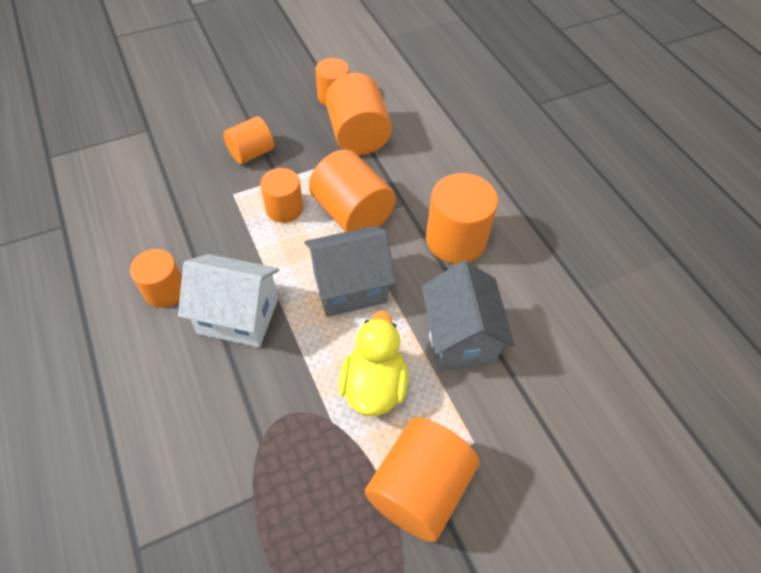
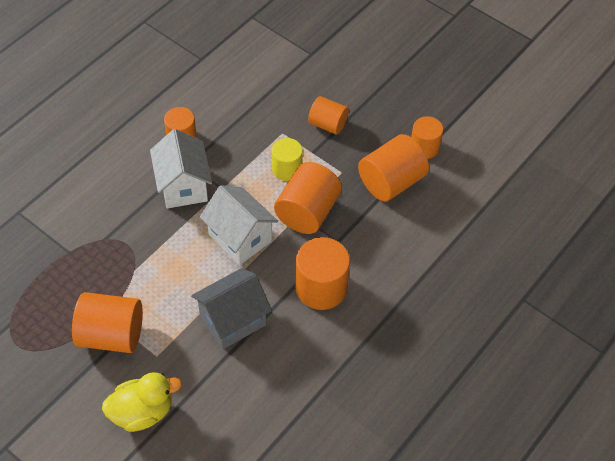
camera: 65 degrees right, 0 degrees up
orange cylinder [260,168,303,223] -> yellow cylinder [272,138,303,181]
grey house [304,226,396,317] -> white house [200,185,278,265]
yellow duck [339,310,408,416] -> yellow duck moved to [102,372,182,432]

